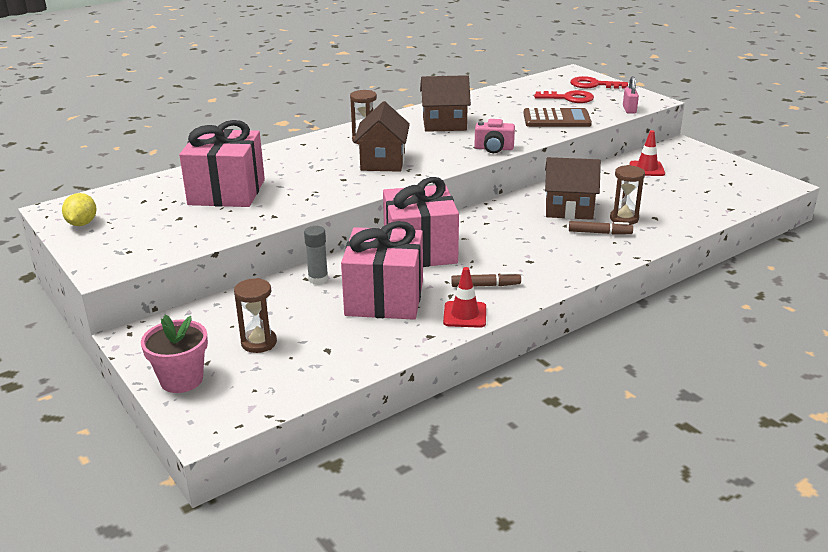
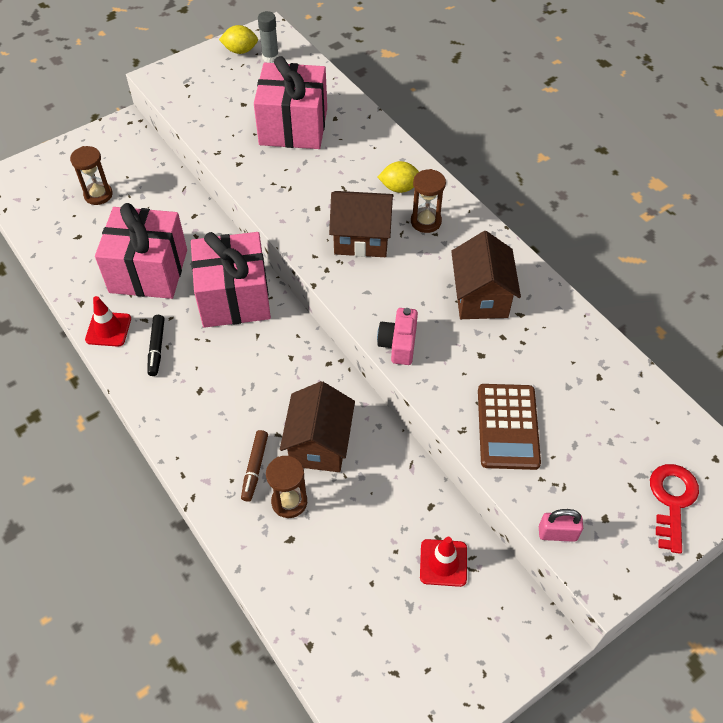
camera: 90 degrees right, 25 degrees up
pink flower pot [141,315,208,393] -> none
grey glue stick [304,226,328,285] -> grey glue stick moved to [258,11,279,63]
brown marker [451,272,521,287] -> black marker [147,315,164,376]
red key [534,90,594,103] -> none
none -> yellow lemon [378,161,419,193]

